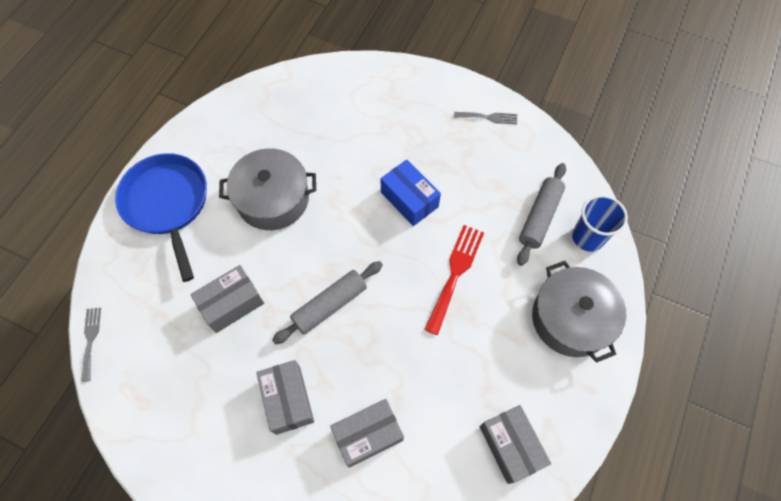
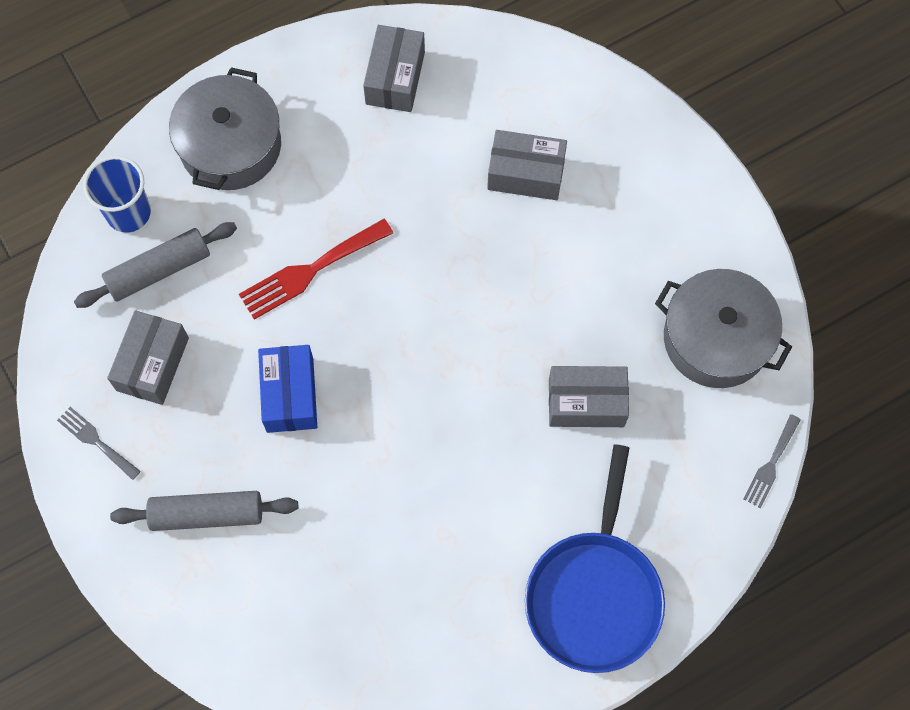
camera: 145 degrees left, 5 degrees up
grey pot [219,148,316,230] -> grey pot moved to [655,269,792,388]
grey box [256,360,314,435] -> grey box moved to [107,310,189,405]
grey rolling pin [272,261,383,345] -> grey rolling pin moved to [110,491,298,531]

